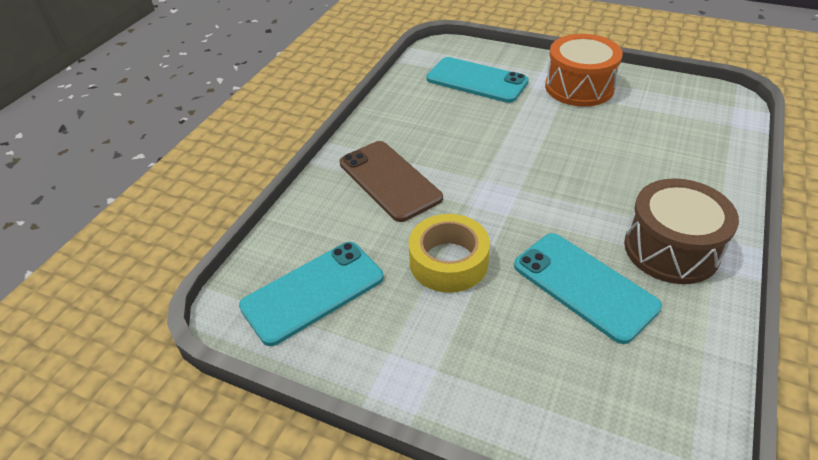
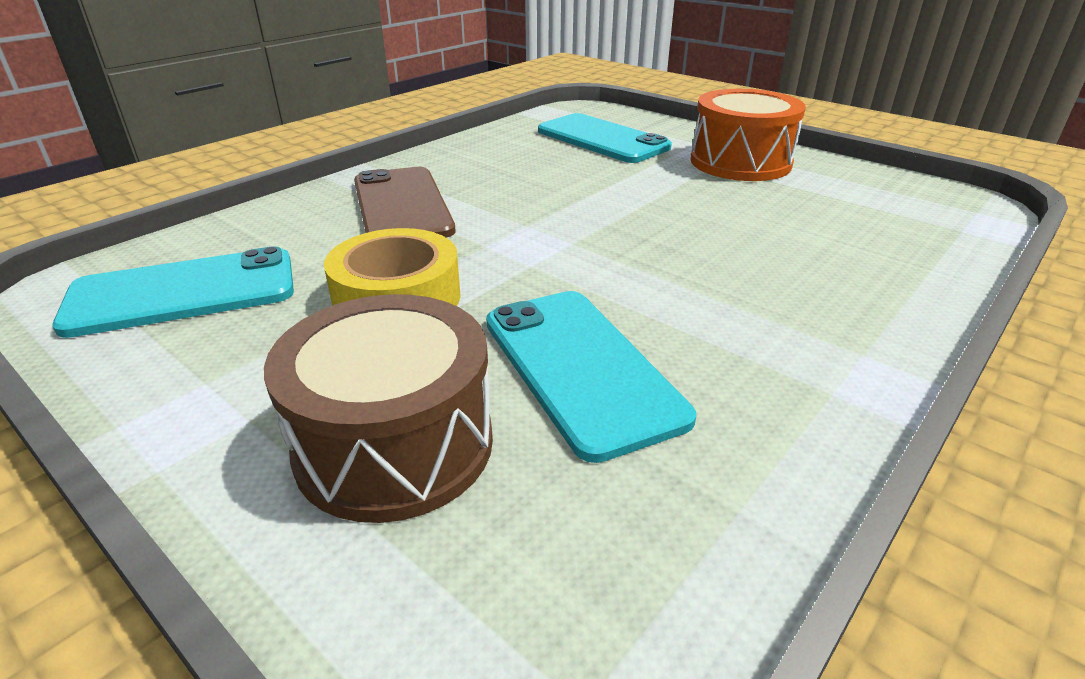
camera: 15 degrees right, 10 degrees down
brown drum [624,178,739,284] -> brown drum moved to [264,294,493,523]

